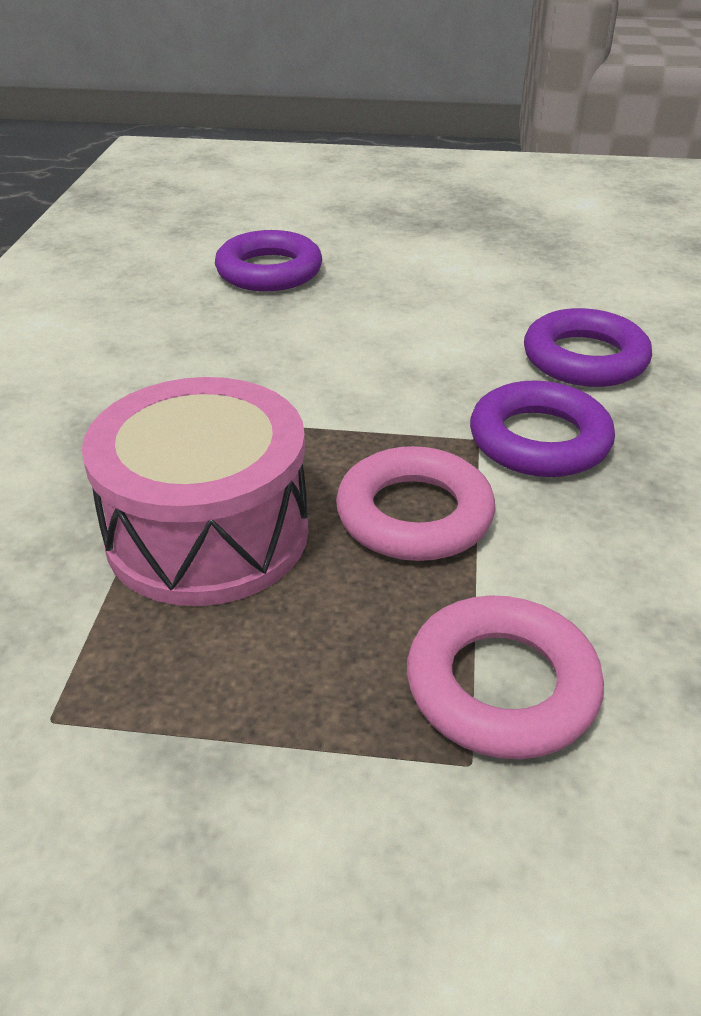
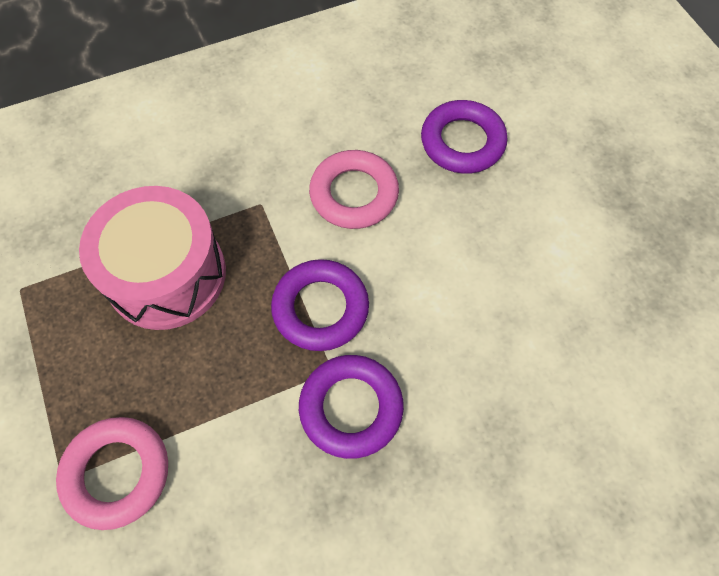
camera: 60 degrees right, 25 degrees up
pink ring [336,446,495,561] -> pink ring moved to [309,150,399,229]
purple ring [524,308,652,387] -> purple ring moved to [271,259,369,351]

